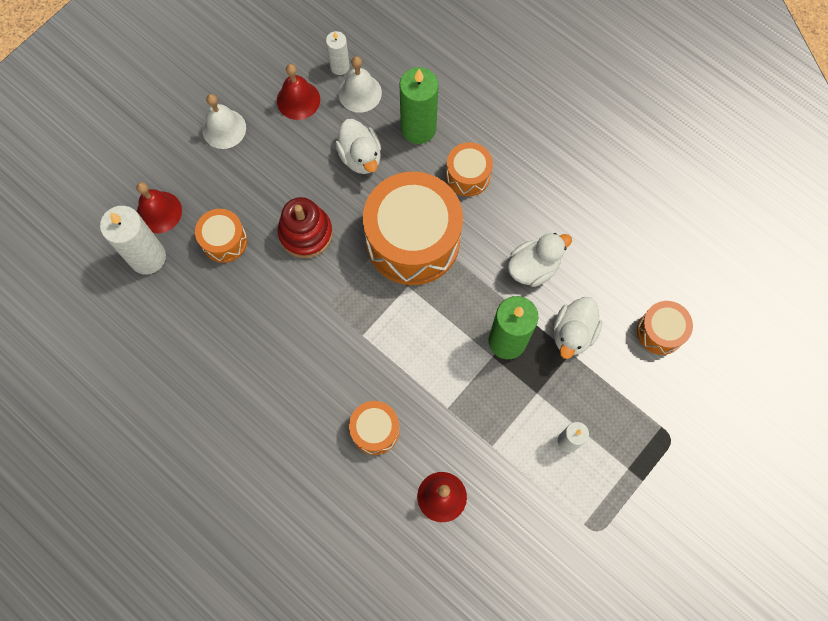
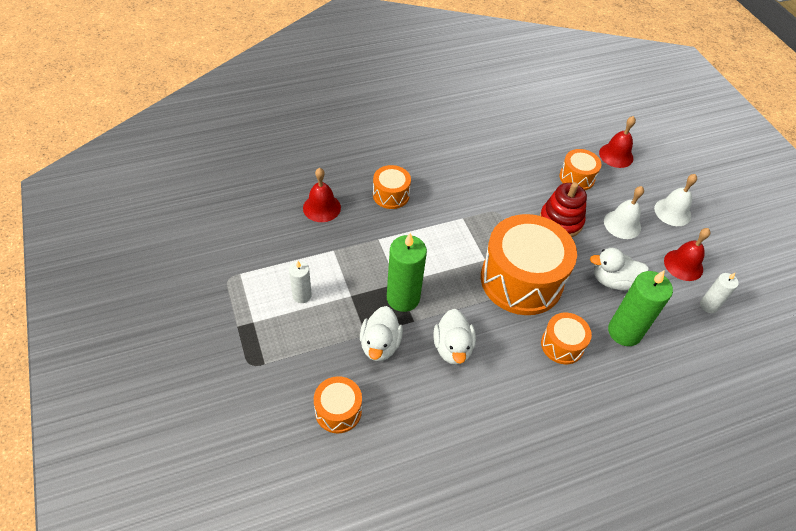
camera: 115 degrees right, 20 degrees down
white candle [100,206,166,274] -> none
white bell [338,56,382,113] -> white bell moved to [604,186,644,239]
white duck [553,297,602,359] -> white duck turned 135 degrees counterclockwise [360,306,403,361]

